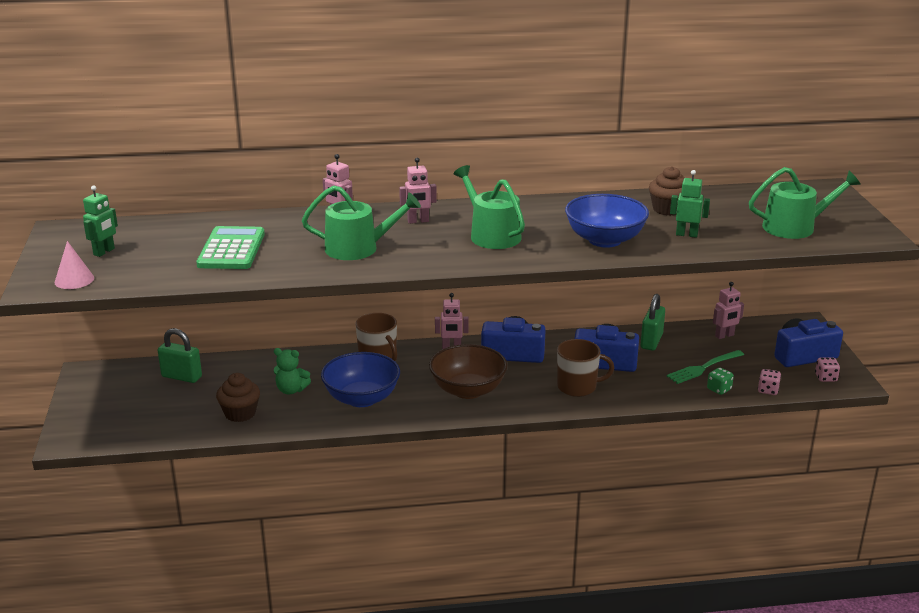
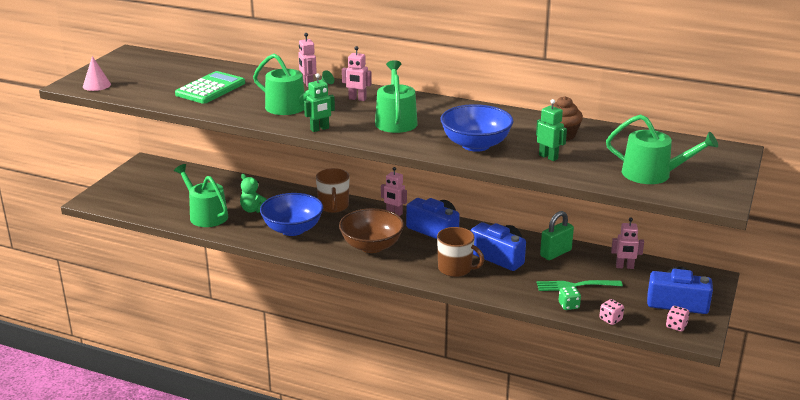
camera: 30 degrees right, 0 degrees up
green robot [83,186,118,257] -> green robot moved to [304,73,335,132]
green padlock [158,328,202,383] -> none
brown cupcake [216,373,260,422] -> green watering can [174,164,228,227]

